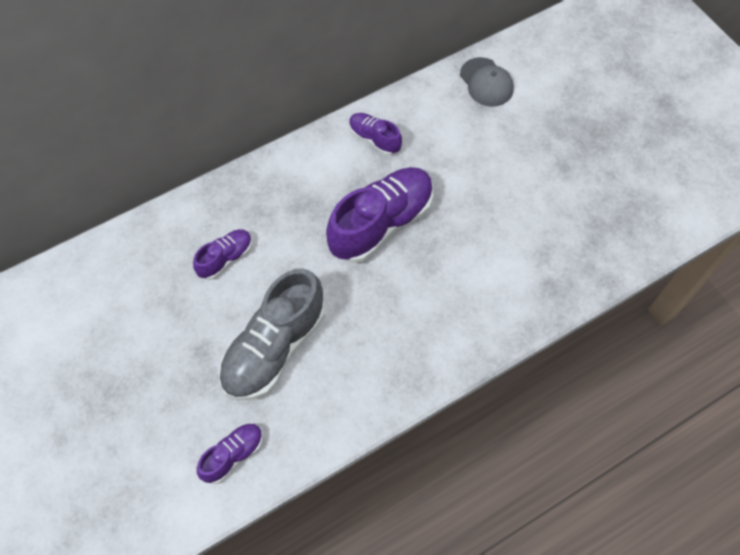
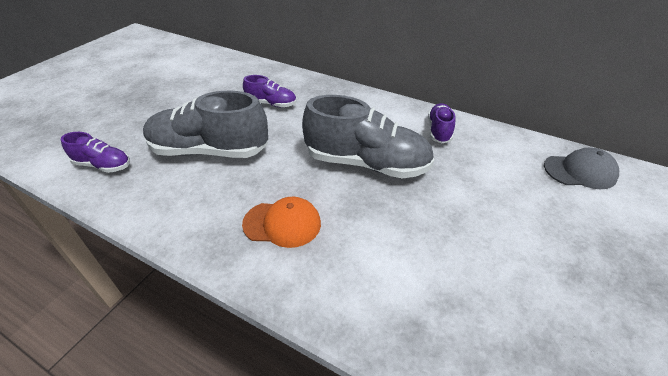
camera: 60 degrees right, 20 degrees down
purple shoe [326,167,433,263] -> grey shoe [302,95,434,178]
grey cap [460,57,514,107] -> grey cap turned 120 degrees counterclockwise [544,148,619,189]
none -> orange cap [242,197,321,248]

